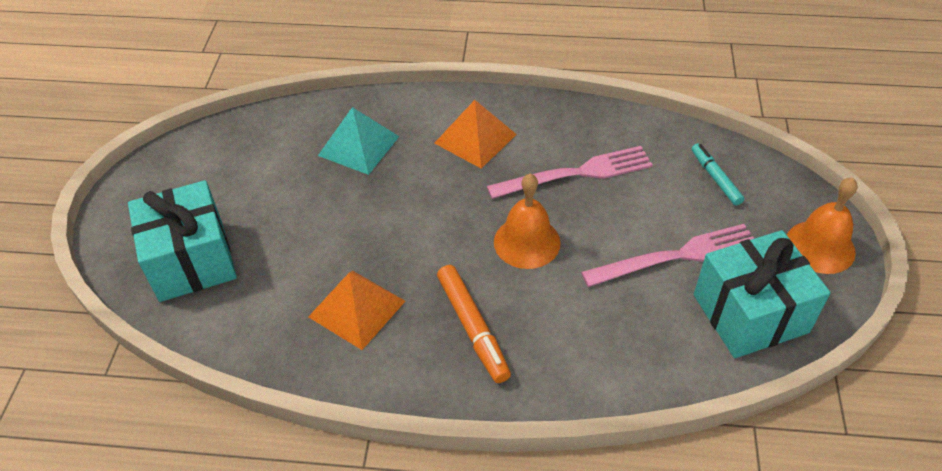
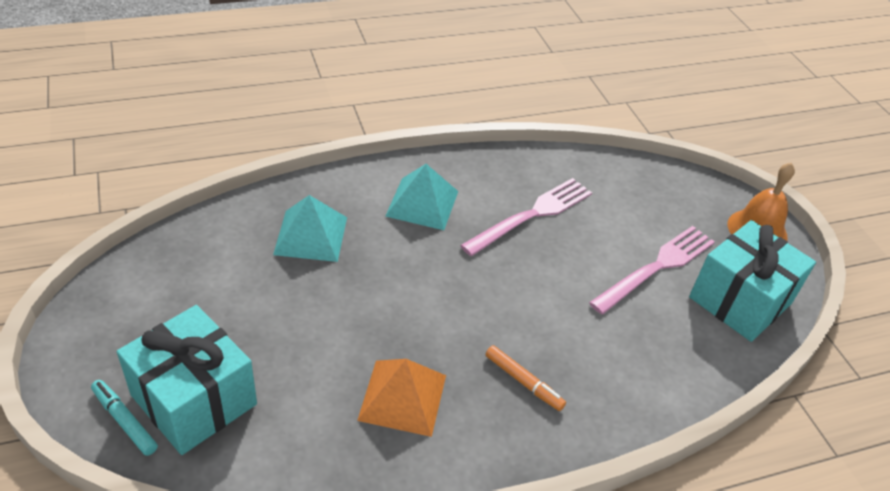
camera: 30 degrees left, 5 degrees down
orange pyramid [435,100,517,169] -> turquoise pyramid [385,164,458,230]
orange marker [437,265,511,383] -> orange marker [486,345,566,411], size x0.66
orange bell [494,174,561,269] -> none
turquoise marker [691,143,744,206] -> turquoise marker moved to [91,380,158,456]

